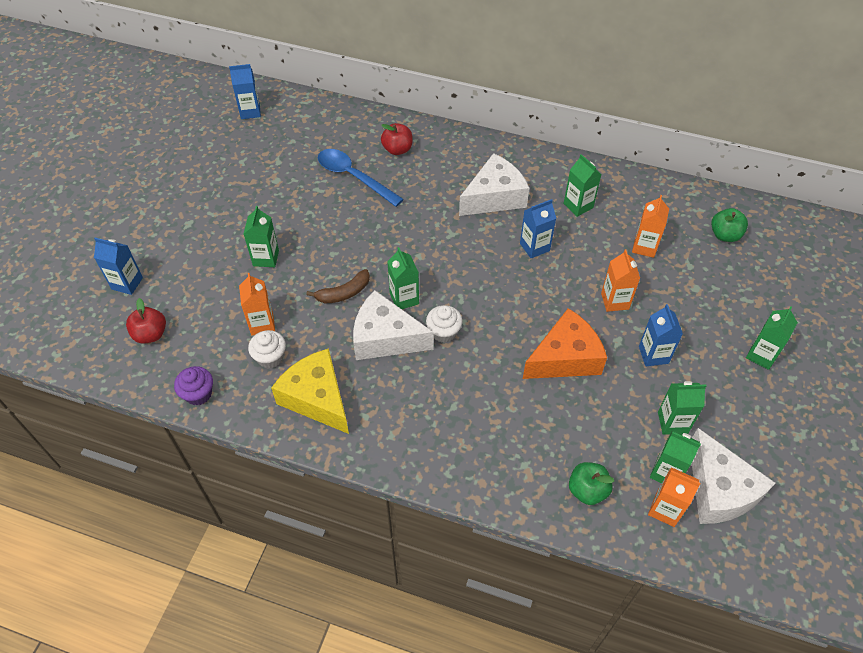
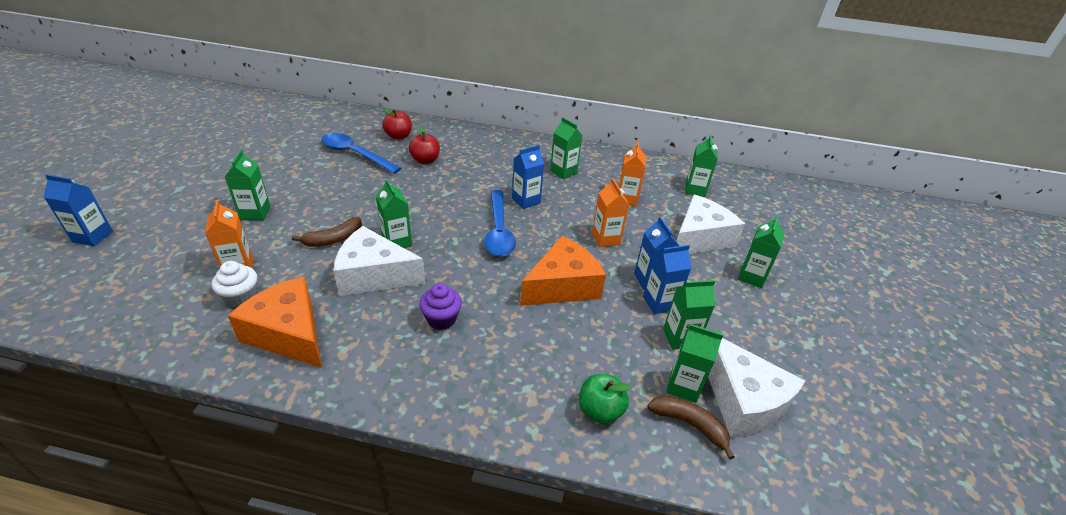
camera: 10 degrees left, 15 degrees down
red apple [126,298,166,343] -> red apple moved to [409,126,440,164]
purple cupcake [174,366,213,405] -> purple cupcake moved to [419,284,462,330]
blue carton [229,64,261,119] -> blue carton moved to [643,245,691,314]
yellow cheese [271,348,349,434] -> orange cheese [228,277,322,368]
white cupcake [426,305,463,343] -> none
white cheese [459,153,529,216] -> white cheese moved to [676,195,745,254]
orange carton [648,467,701,527] -> brown banana [648,395,735,460]
green apple [711,208,748,242] -> green carton [685,135,718,197]
none -> blue spoon [484,190,516,257]

